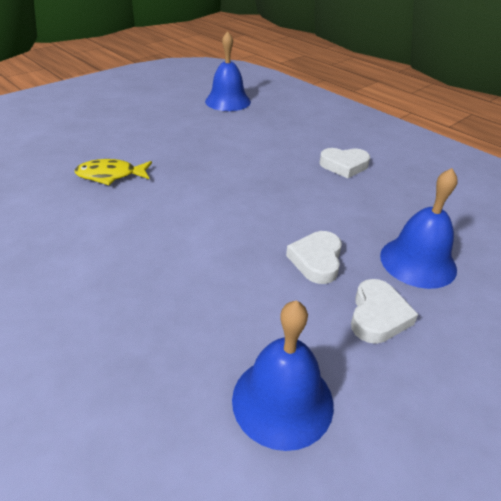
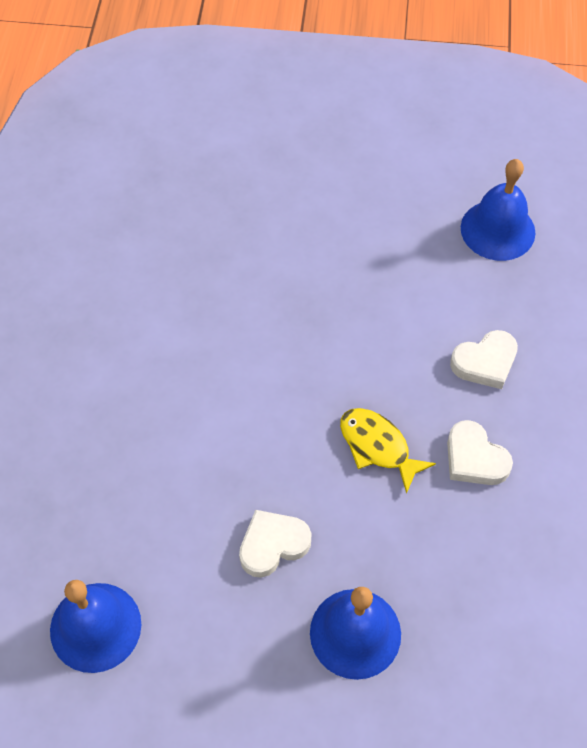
camera: 50 degrees right, 20 degrees up
yellow fish [75,159,152,185] -> yellow fish moved to [340,408,436,494]
white heart [351,279,418,344] -> white heart moved to [450,330,518,389]

